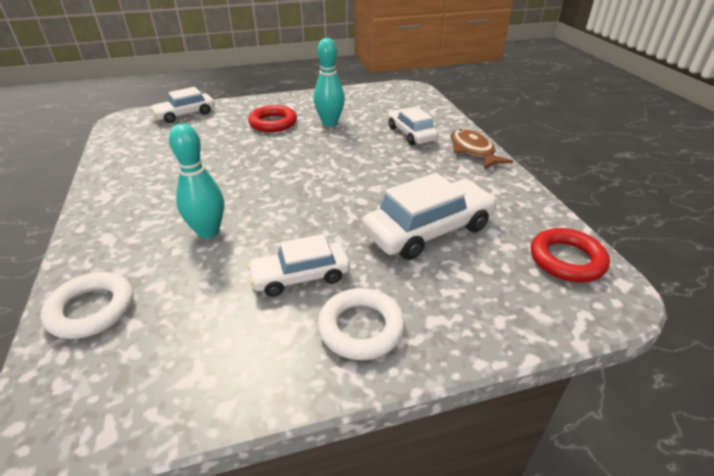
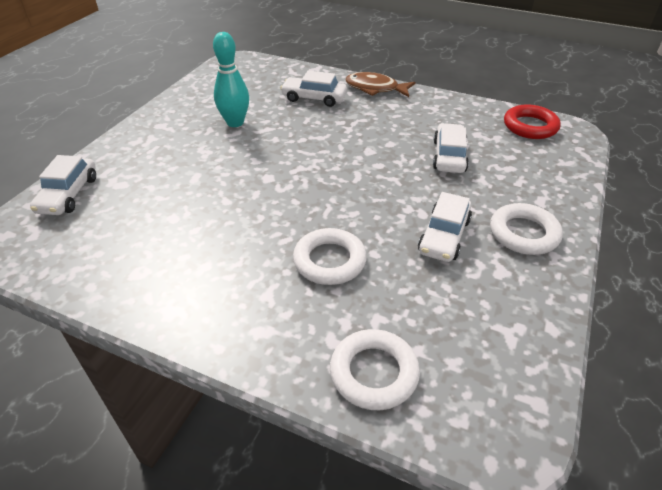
camera: 50 degrees left, 5 degrees up
turquoise bowling pin [169,124,224,239] -> white ring [293,228,367,285]
red ring [248,105,297,132] -> none
white car [363,173,497,260] -> white car [433,123,469,173], size x0.64

